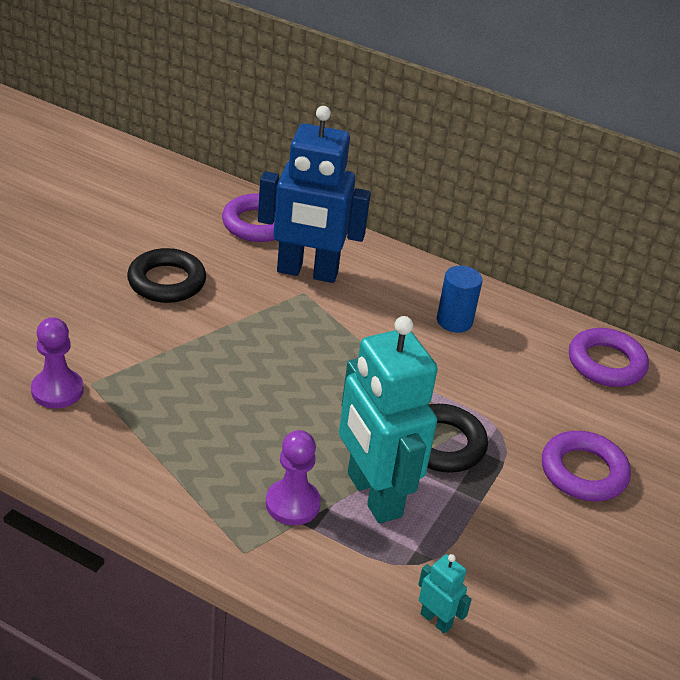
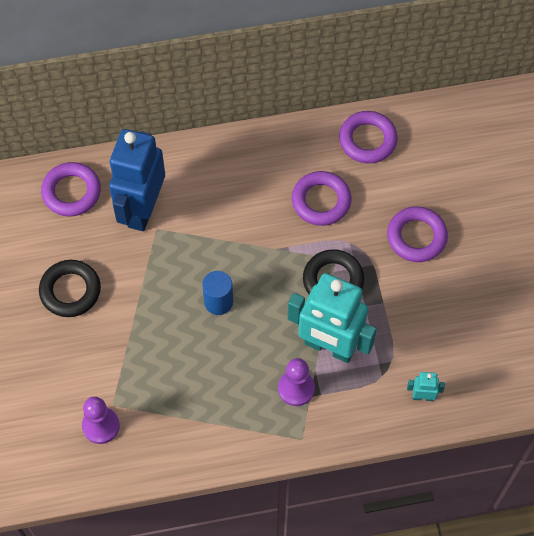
camera: 35 degrees left, 25 degrees up
blue robot [258,106,371,283] -> blue robot turned 135 degrees clockwise [109,129,165,231]
blue cylinder [437,266,483,333] -> blue cylinder moved to [202,271,233,315]
none -> purple ring [292,171,352,226]

